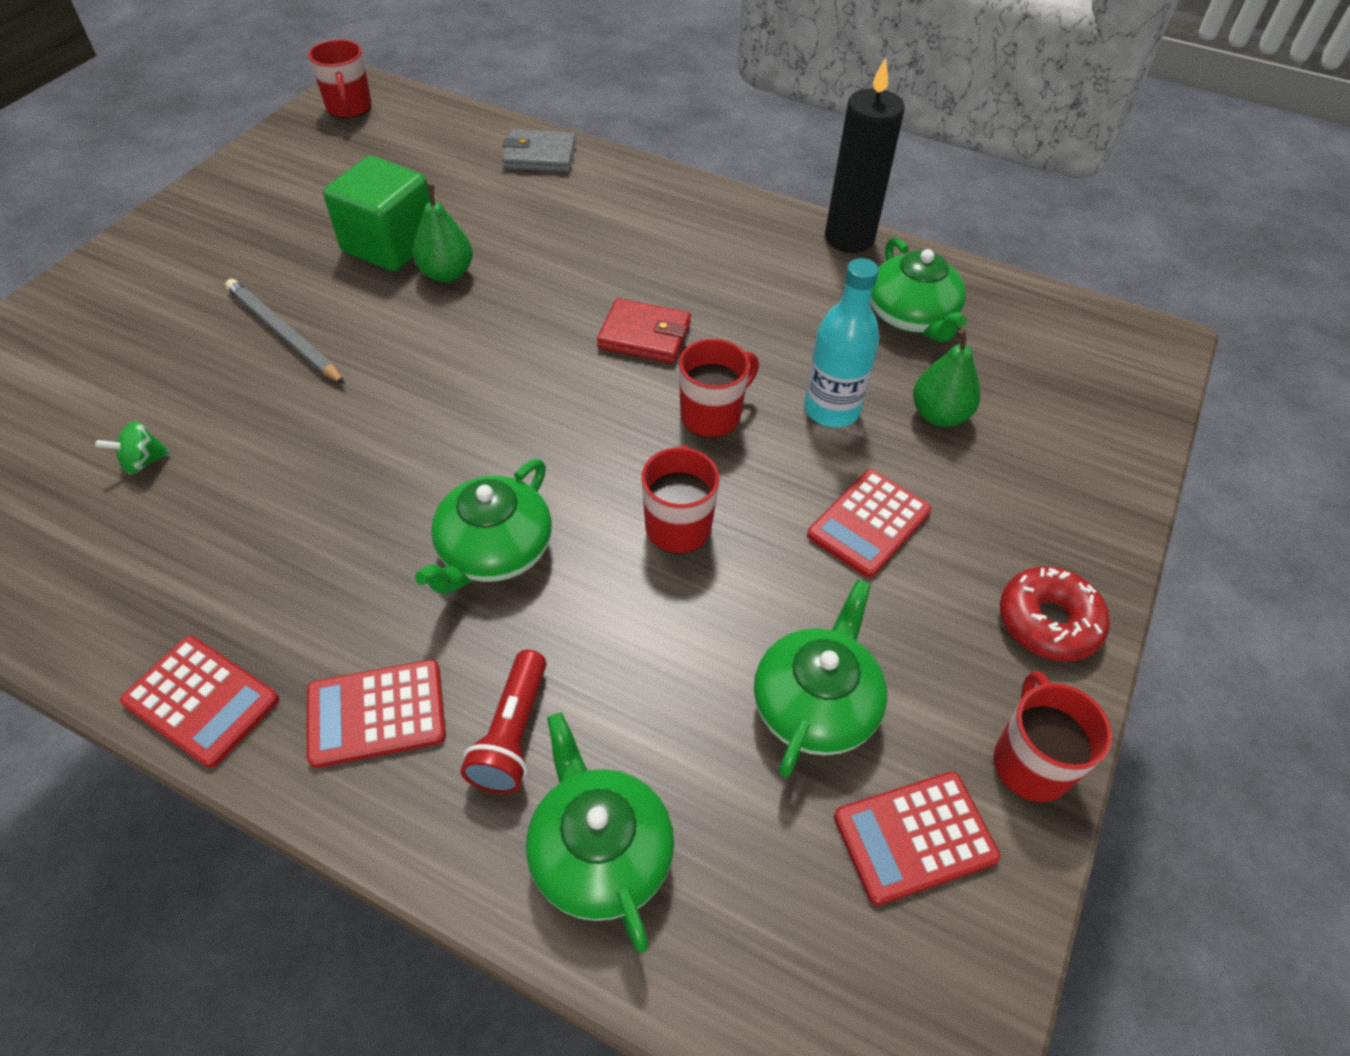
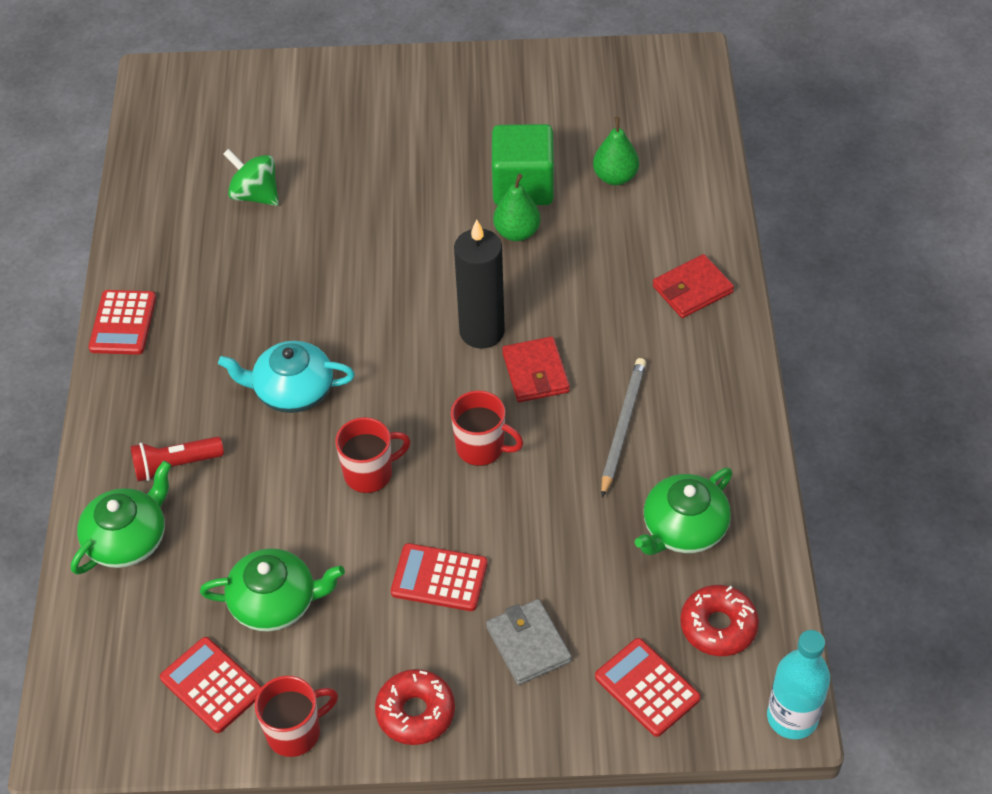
camera: 65 degrees right, 0 degrees up
green spinning top [95,421,170,474] -> green spinning top [224,149,279,206], size x1.65
grey pencil [225,279,345,384] -> grey pencil moved to [601,358,646,497]
red calculator [307,660,446,768] -> red calculator moved to [595,638,701,737]
red mug [308,39,372,118] -> none
green teapot [415,459,552,594] -> turquoise teapot [218,341,355,413]
grey wallet [502,129,576,172] -> grey wallet moved to [486,599,572,685]
turquoise bottle [804,258,879,427] -> turquoise bottle moved to [767,630,830,739]
black candle [825,57,905,253] -> black candle moved to [454,219,505,349]
green pear [913,329,980,427] -> green pear moved to [593,117,639,185]
none -> red wallet [653,254,734,318]
none -> red donut [680,585,759,656]

